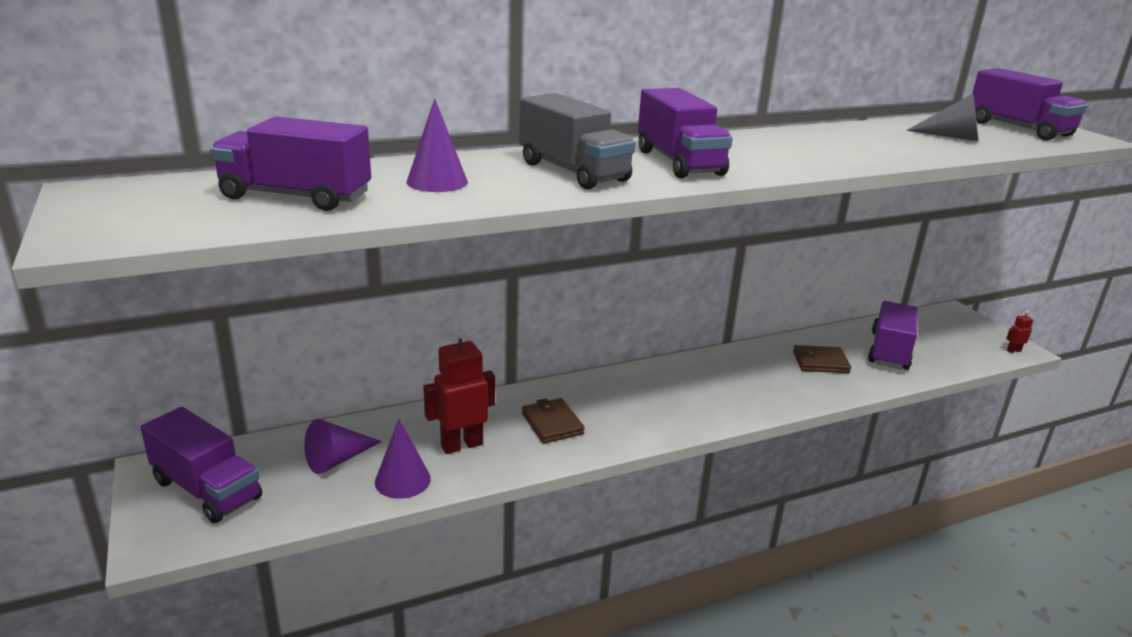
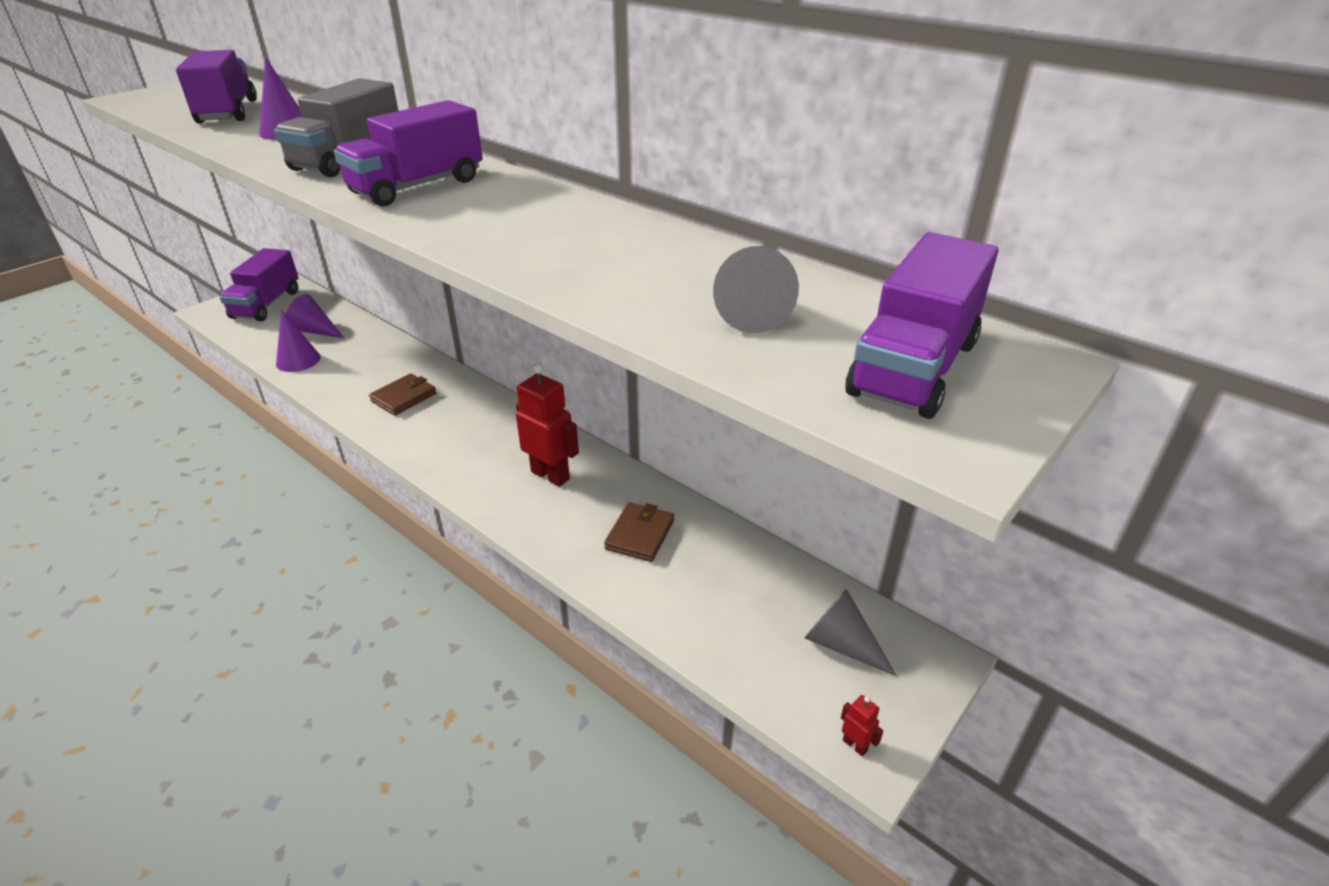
camera: 65 degrees right, 10 degrees up
red robot [423,329,495,454] -> red robot moved to [516,363,579,487]
brown wallet [793,345,851,373] -> brown wallet turned 45 degrees clockwise [604,502,674,562]
purple truck [868,301,918,370] -> none
none -> grey cone [804,589,897,676]

